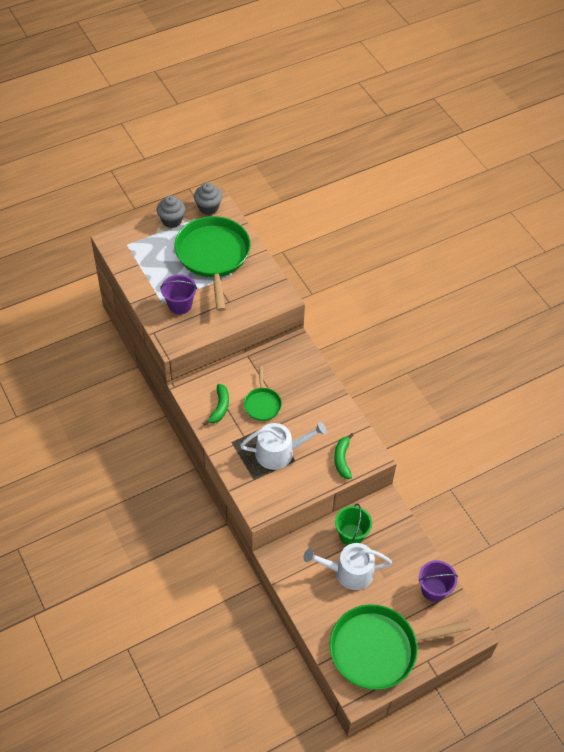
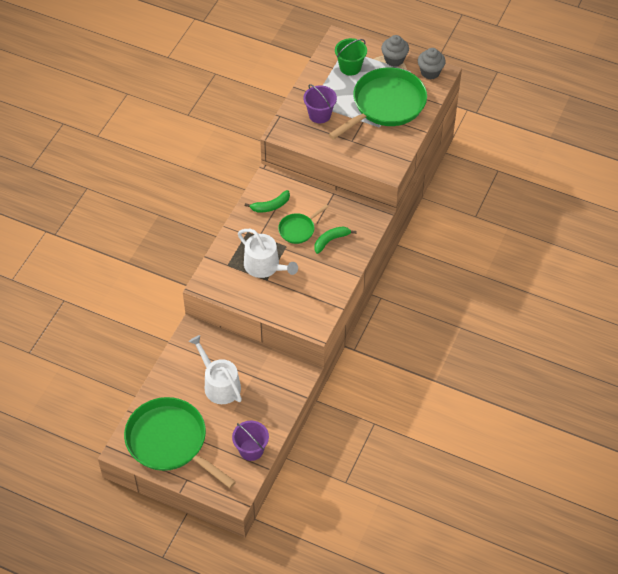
camera: 55 degrees right, 0 degrees up
green banana [334,433,354,479] -> green banana moved to [314,226,357,254]
green bucket [335,504,372,545] -> green bucket moved to [335,38,367,76]

